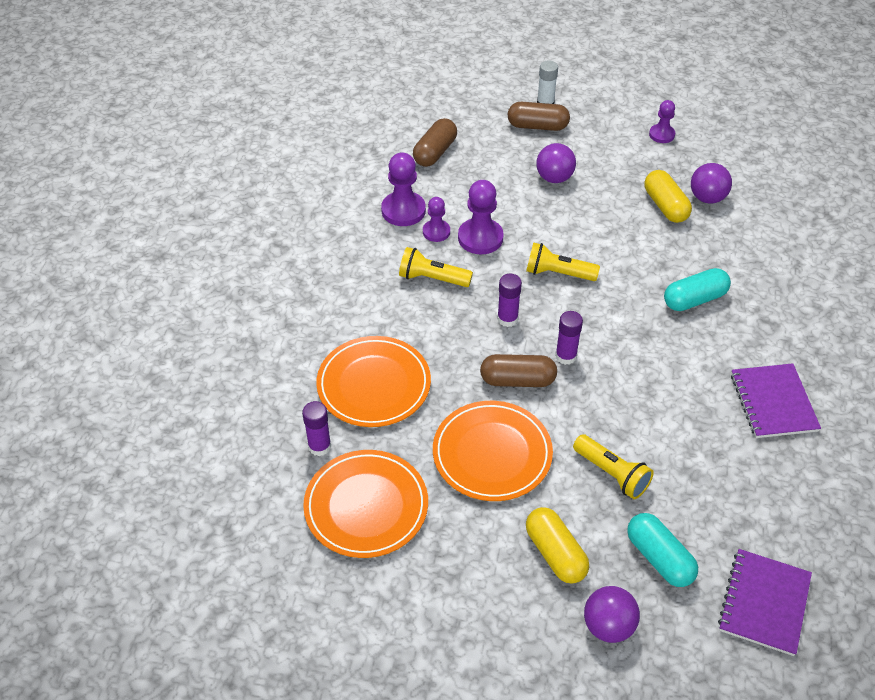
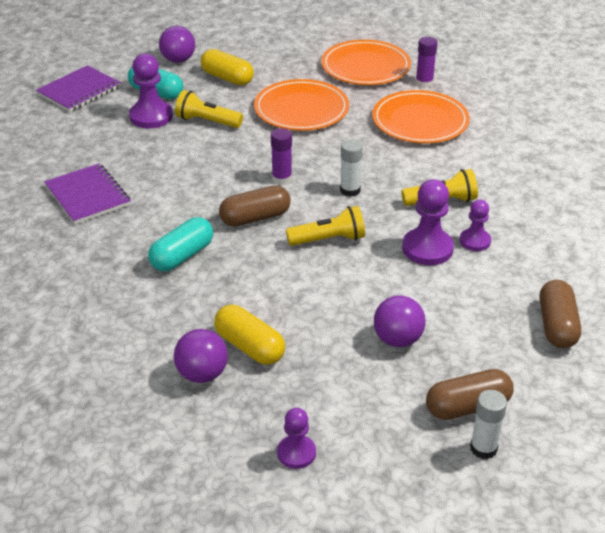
camera: 155 degrees right, 10 degrees down
purple pawn [381,152,426,226] -> purple pawn moved to [129,53,173,128]
brown capsule [480,354,557,387] -> brown capsule moved to [219,185,291,227]
purple glue stick [497,274,522,327] -> white glue stick [340,139,363,197]
purple notebook [718,549,812,656] -> purple notebook turned 45 degrees clockwise [36,65,121,112]

